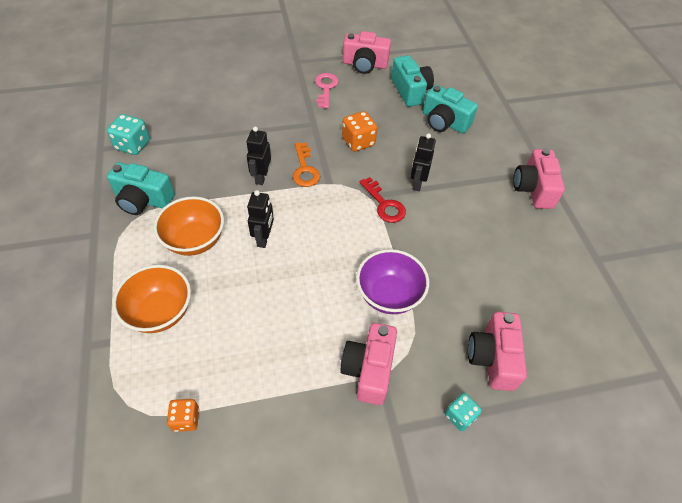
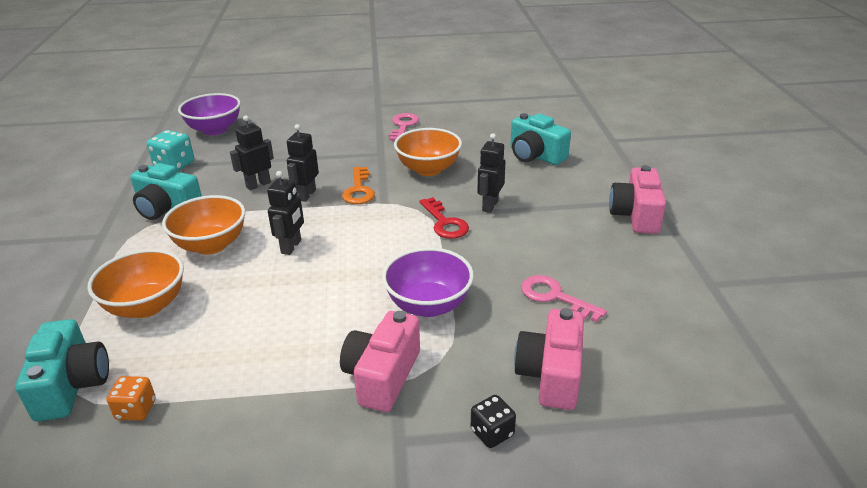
camera: 10 degrees right, 20 degrees down
orange dice [342,111,377,152] -> orange bowl [394,128,462,176]
pink camera [343,31,391,74] -> none
turquoise camera [391,55,434,107] -> turquoise camera moved to [15,319,109,422]
turquoise dice [445,393,482,431] -> black dice [471,395,516,448]
none -> purple bowl [178,93,241,135]
none -> black robot [230,115,274,190]
none -> pink key [521,275,607,322]

